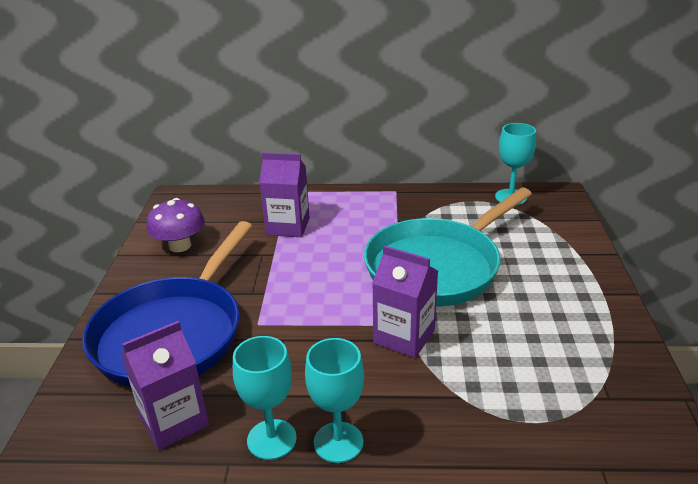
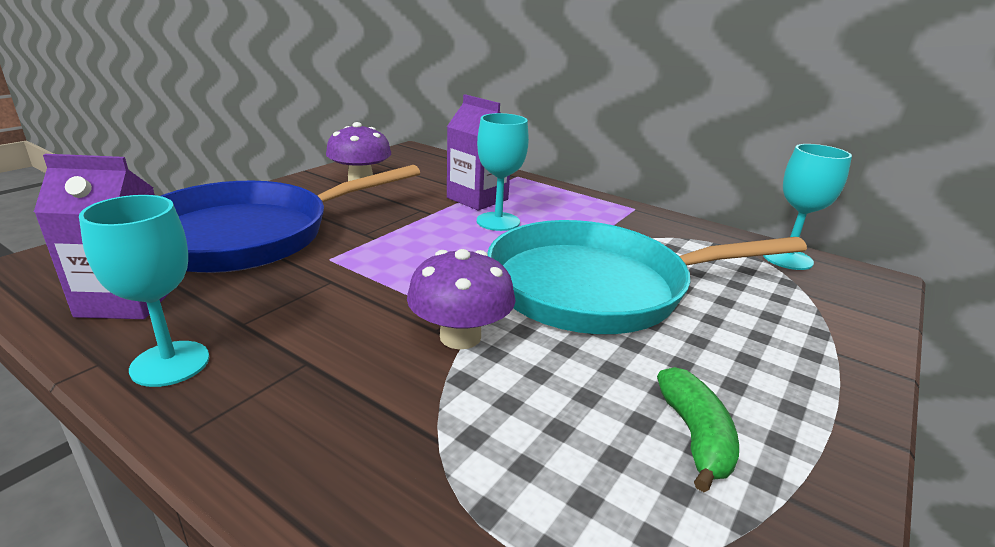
camera: 30 degrees right, 5 degrees down
turquoise goblet [305,338,364,463] -> turquoise goblet moved to [477,113,529,231]
purple carton [372,245,438,358] -> purple mushroom [407,249,515,350]
none -> green banana [657,367,739,492]

